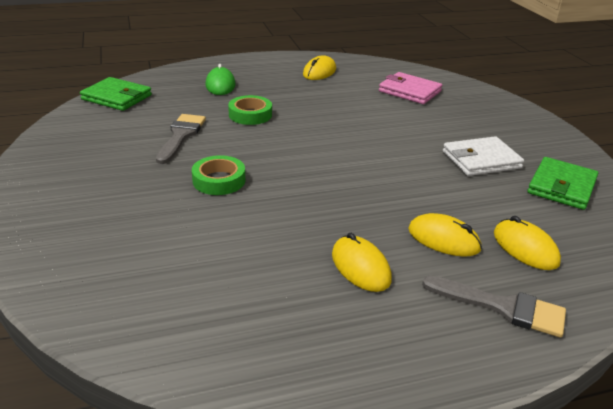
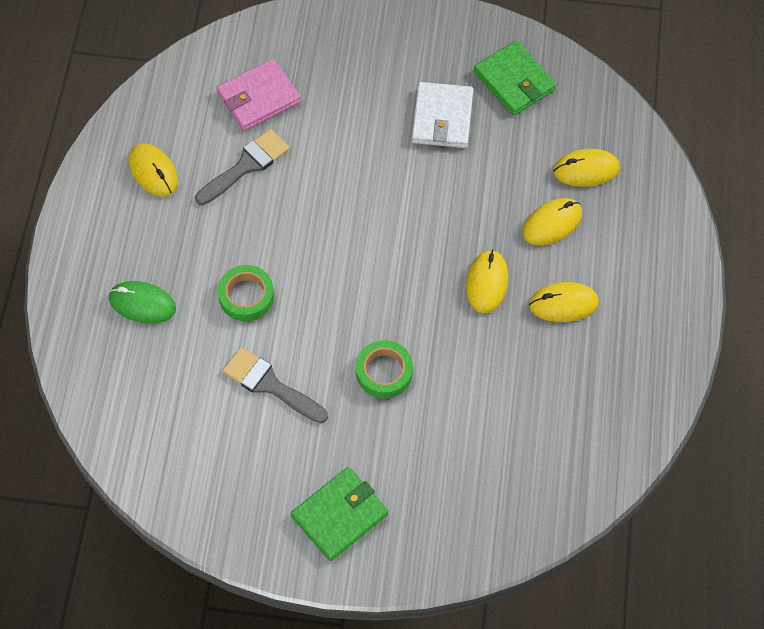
camera: 65 degrees left, 30 degrees up
green wallet [80,77,152,111] -> green wallet moved to [291,467,388,561]
grey brush [422,276,566,338] -> grey brush moved to [195,129,290,205]
none -> yellow mouse [466,250,509,313]

